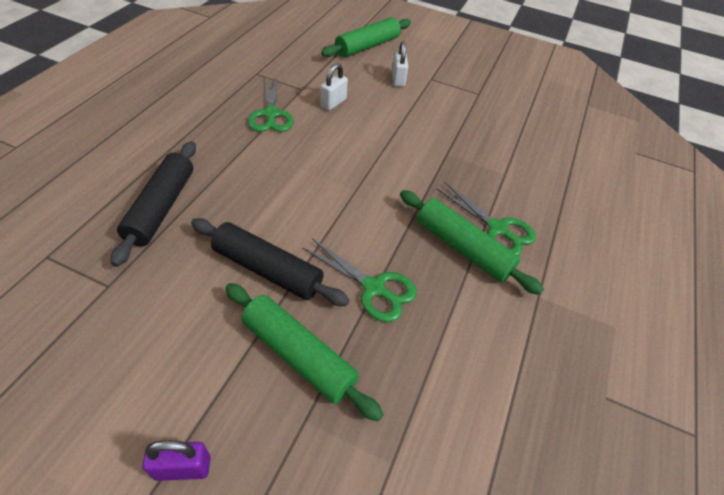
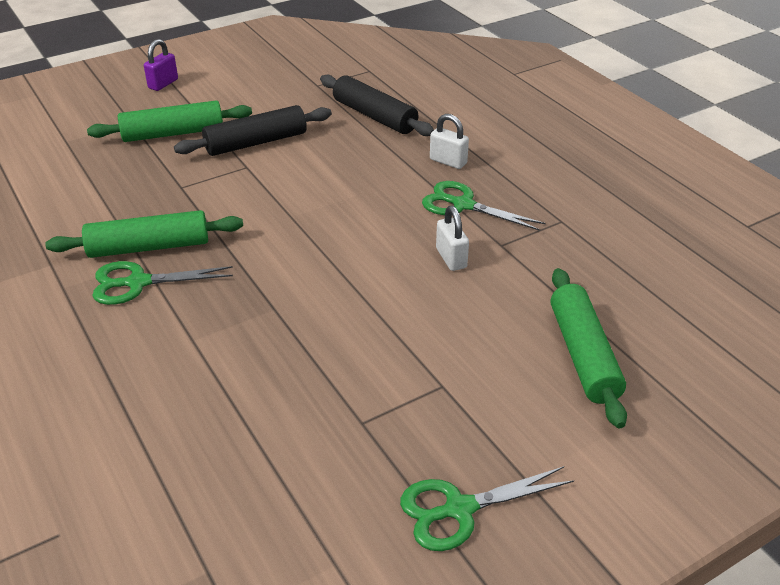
camera: 130 degrees right, 10 degrees down
green scissors [303,238,417,322] -> green scissors moved to [400,466,574,551]
white padlock [392,41,408,87] -> white padlock moved to [430,114,469,169]

